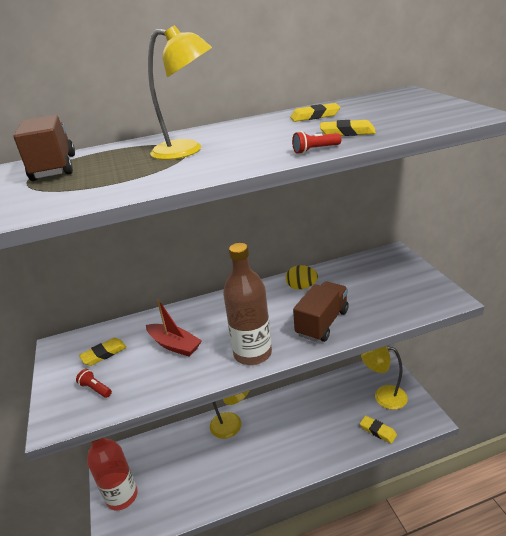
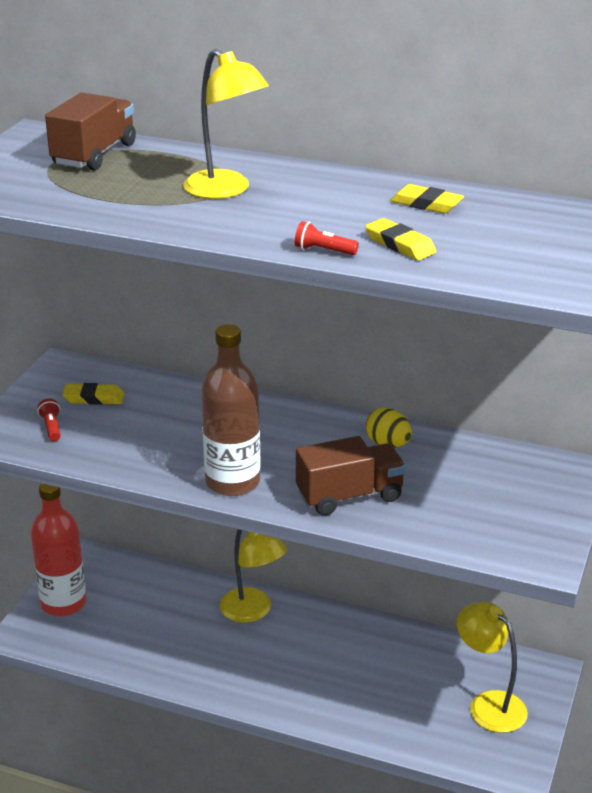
camera: 35 degrees right, 0 degrees up
red boat [146,299,202,356] -> none
yellow eraser [360,415,397,444] -> none

